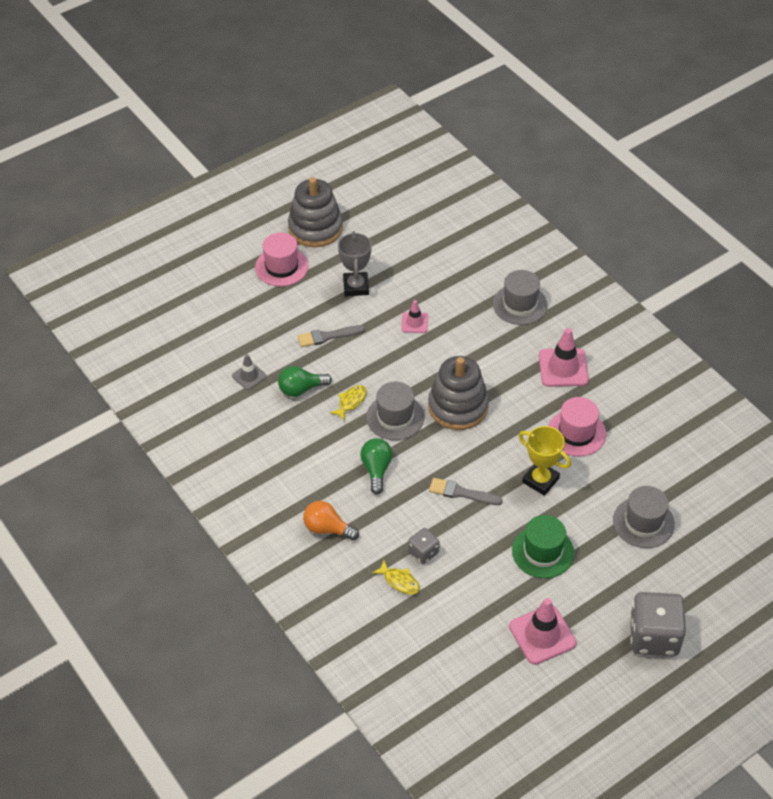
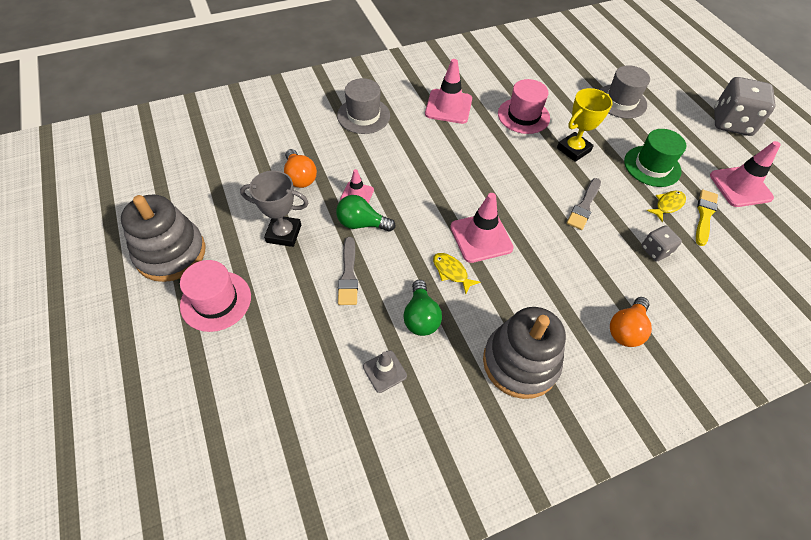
camera: 80 degrees left, 5 degrees up
green light bulb [360,438,393,494] -> green light bulb moved to [336,195,395,232]
grey hat [366,382,424,440] -> pink traffic cone [450,193,514,263]
yellow fish [372,560,420,595] -> yellow fish moved to [646,191,686,222]
grey stacking toy [428,356,489,430] -> grey stacking toy moved to [483,307,566,399]
none -> orange light bulb [284,149,317,188]
none -> yellow brush [696,190,718,246]

